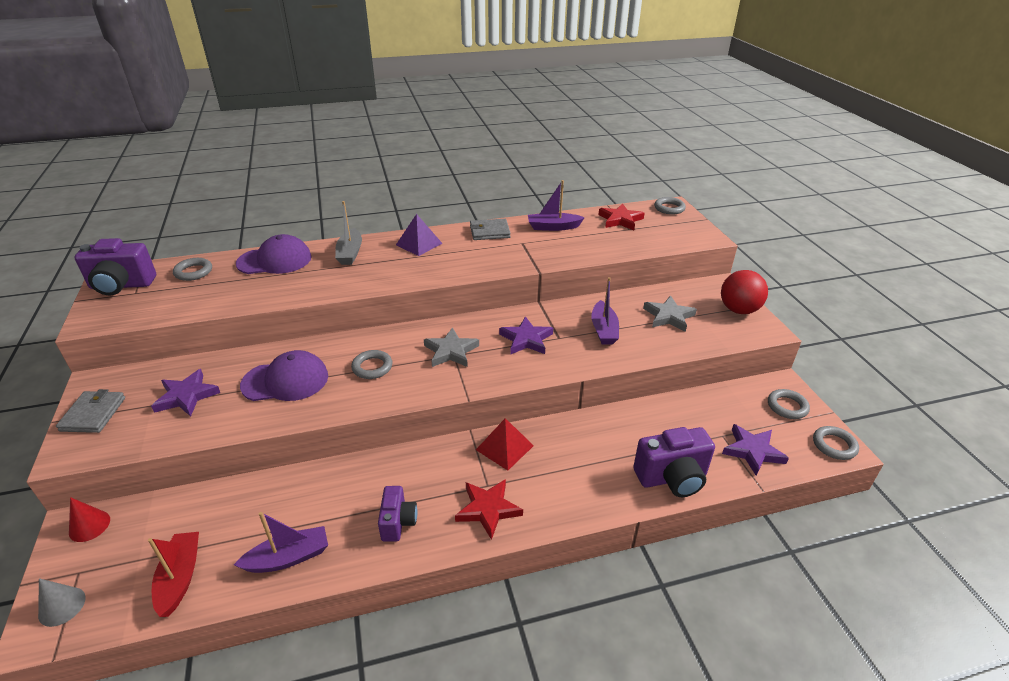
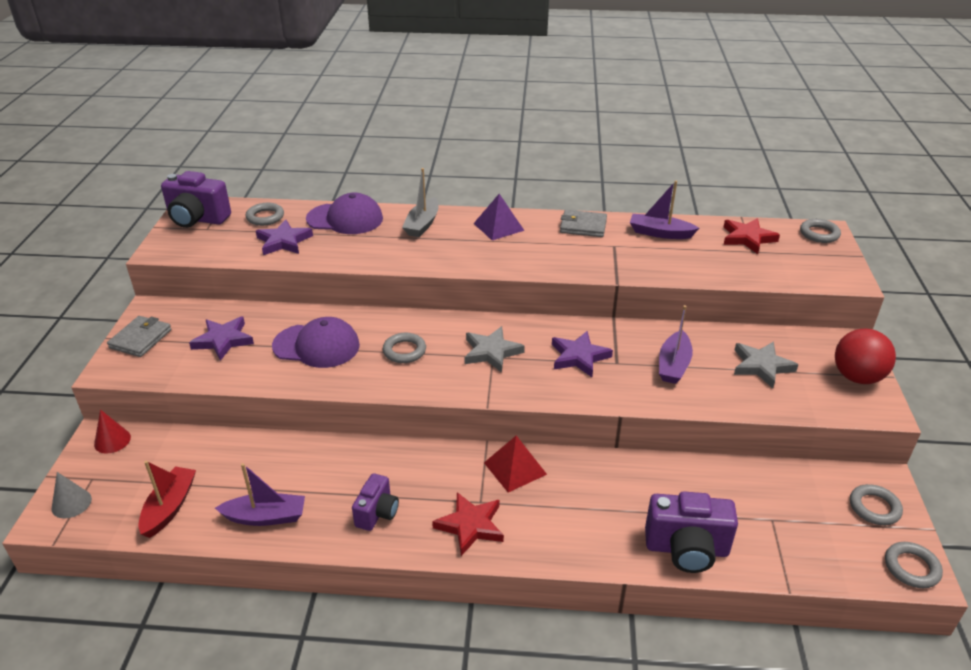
camera: 20 degrees right, 0 degrees up
purple star [722,424,789,476] -> purple star moved to [256,219,313,255]

